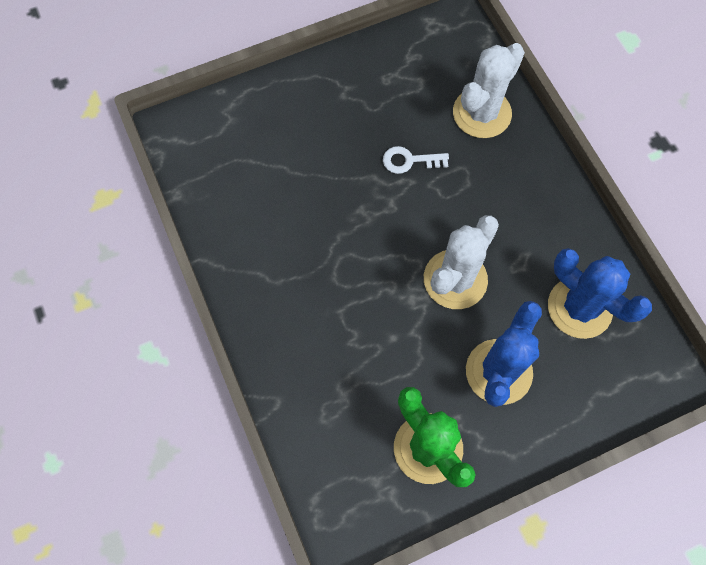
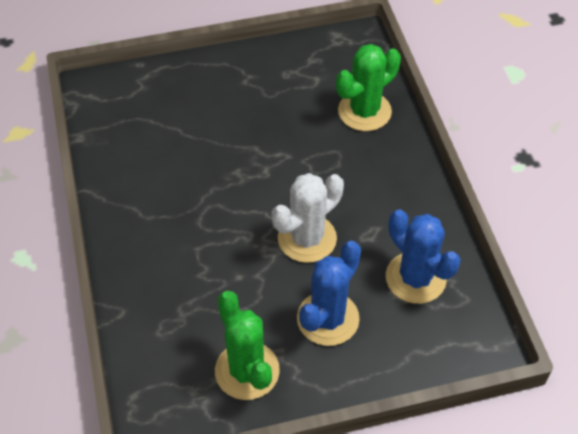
camera: 10 degrees right, 15 degrees down
white key [383,146,449,174] -> none
white cactus [453,43,525,138] -> green cactus [336,44,401,131]

